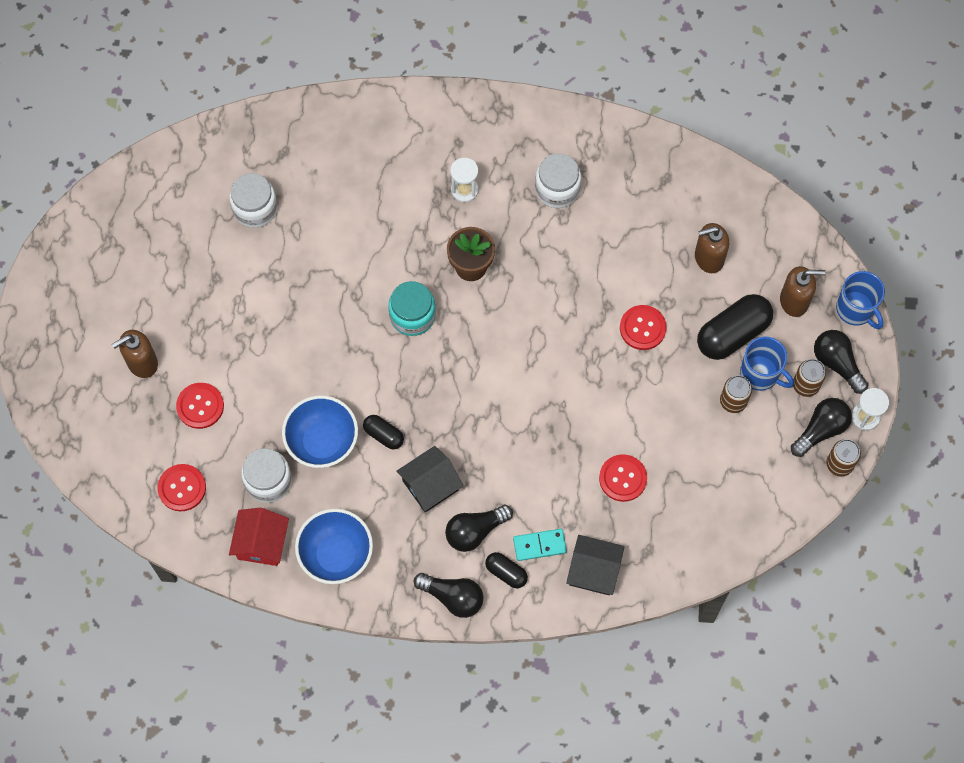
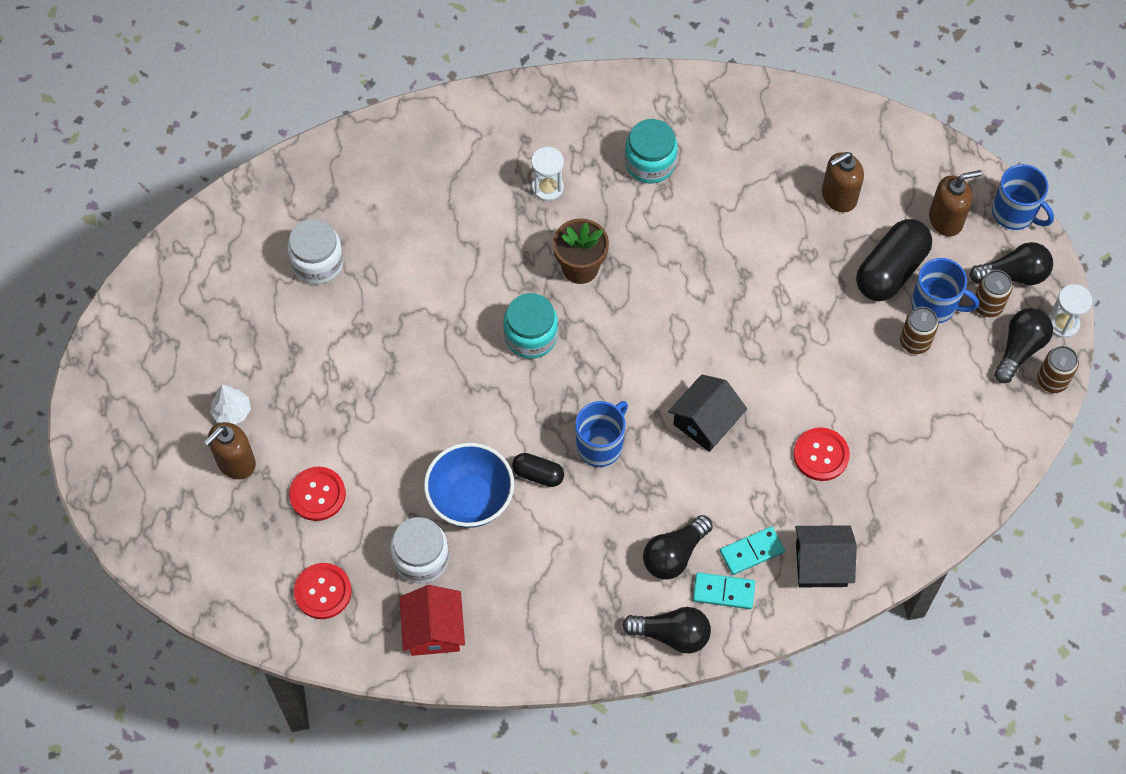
camera: 15 degrees left, 5 degrees down
blue bowl [295,509,373,584] -> none
black house [396,446,464,512] -> black house moved to [668,374,747,452]
black capsule [485,552,528,588] -> turquoise domino [693,572,755,609]
white jar [535,153,581,208] -> turquoise jar [625,119,678,183]
red button [620,305,667,350] -> none
black light bulb [814,330,868,394] -> black light bulb turned 135 degrees clockwise [969,242,1053,285]
none -> white tree [210,385,251,424]
none -> blue mug [575,401,628,467]

